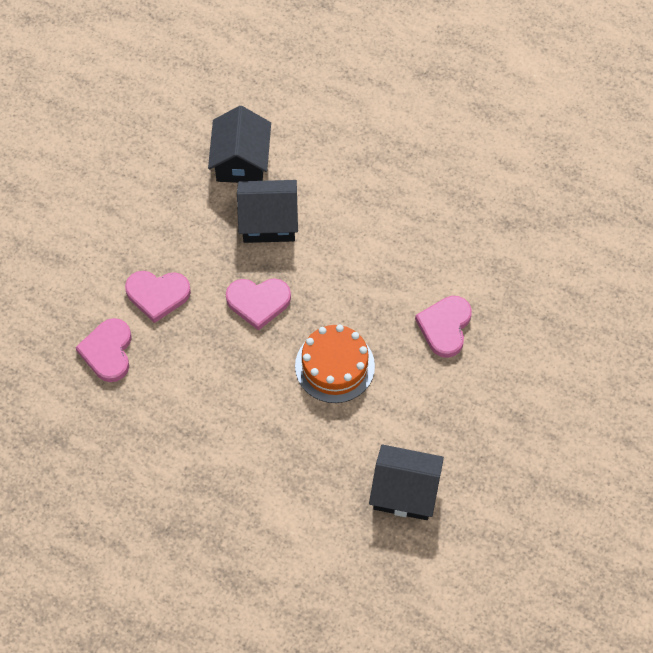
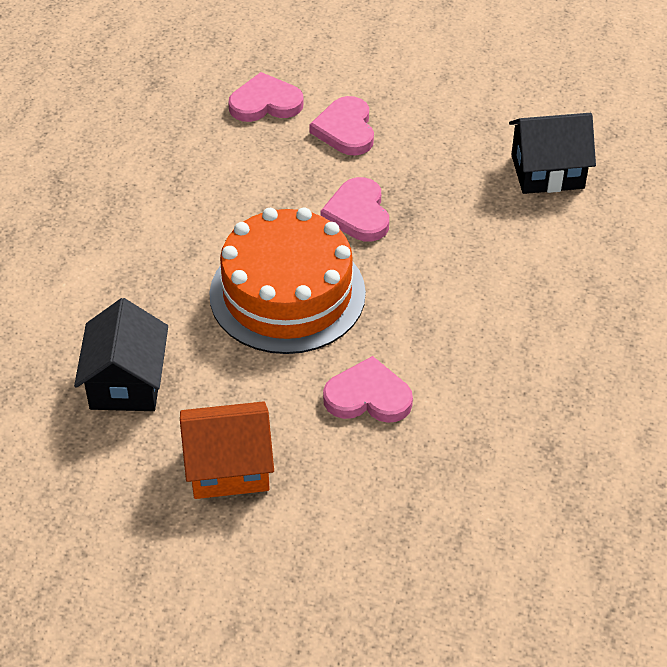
camera: 80 degrees right, 15 degrees down
black house [237,180,298,243] -> none
orange cake [295,325,375,403] -> orange cake [209,208,366,354], size x1.54
none -> orange house [180,401,274,499]

